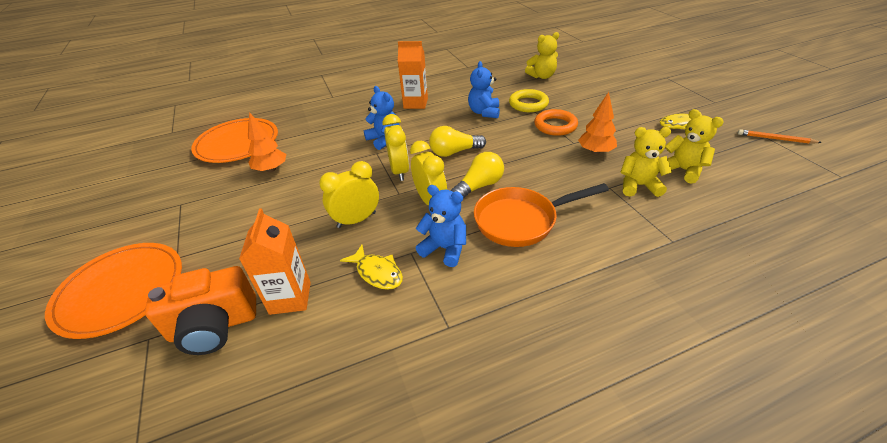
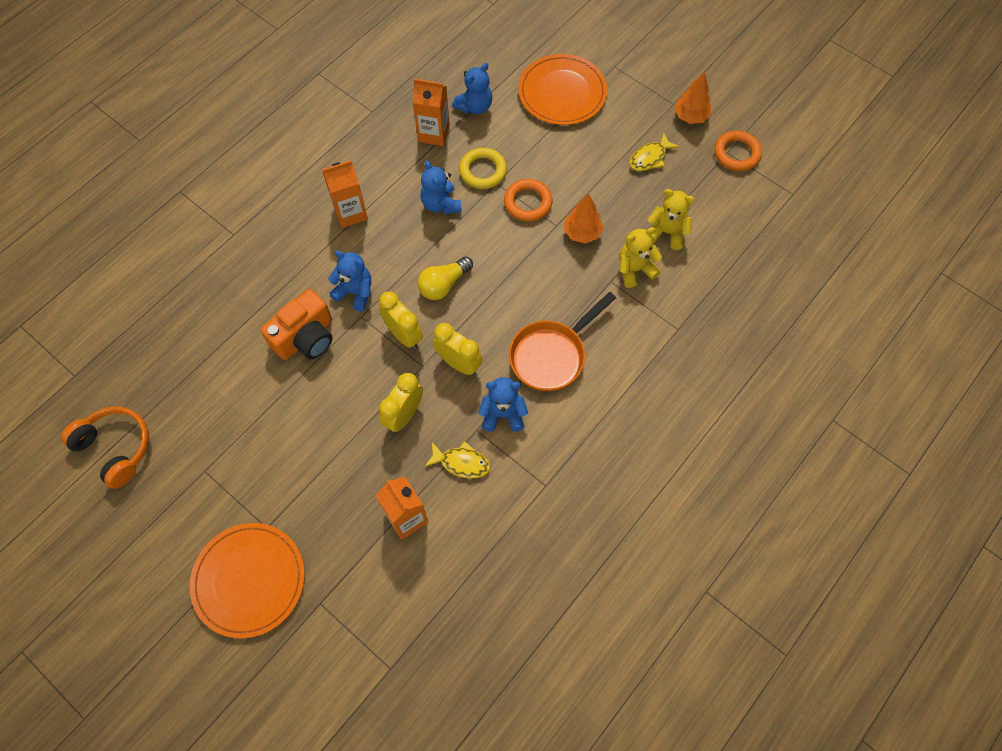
camera: 30 degrees left, 25 degrees up
orange camera [145,266,256,355] -> orange camera moved to [260,289,333,360]
orange plate [191,118,278,163] -> orange plate moved to [518,54,607,125]
orange tree [248,112,286,172] -> orange tree moved to [674,71,711,124]
yellow light bulb [451,152,504,198] -> none
yellow teddy bear [525,32,559,79] -> blue teddy bear [452,63,492,114]
orange pencil [738,129,822,144] -> orange ring [714,131,762,171]
none -> orange headphones [61,407,149,489]
none -> orange carton [413,79,450,146]

